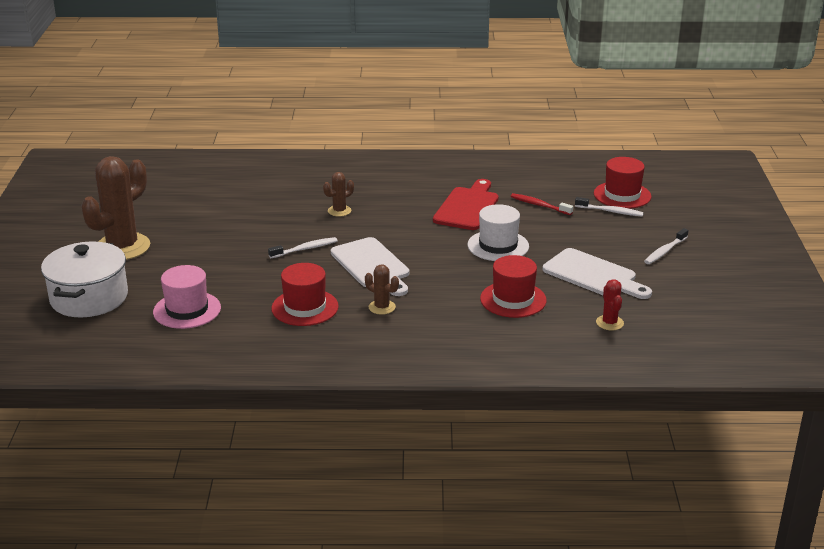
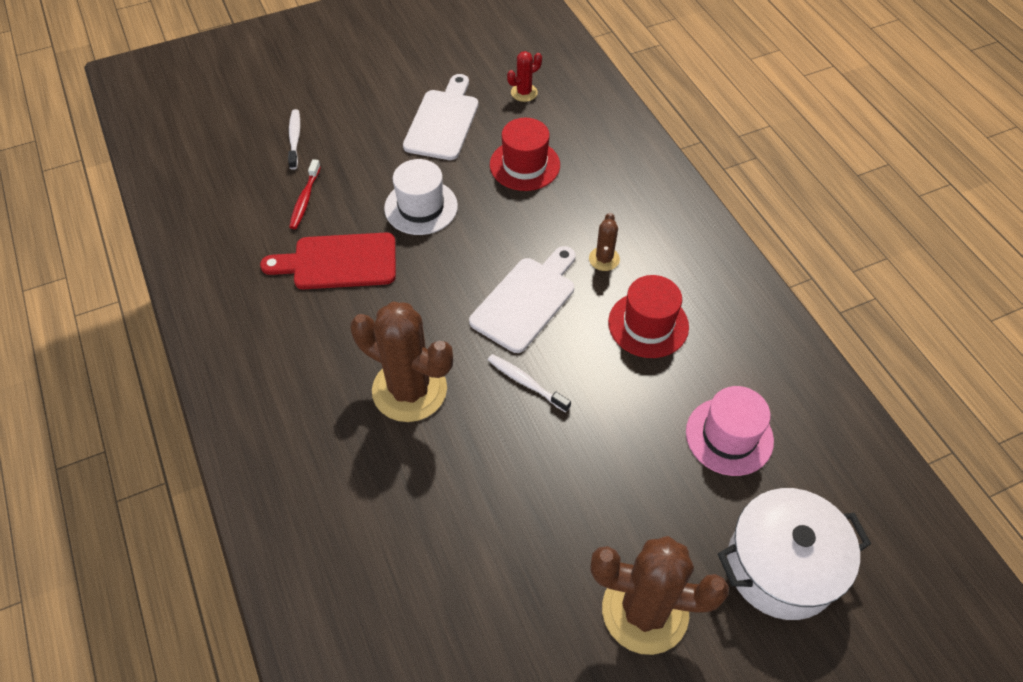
camera: 115 degrees left, 25 degrees up
brown cactus [323,172,354,217] -> brown cactus [350,301,453,422], size x2.19
red hat [594,157,651,209] -> none
white toothbrush [644,228,688,264] -> none

